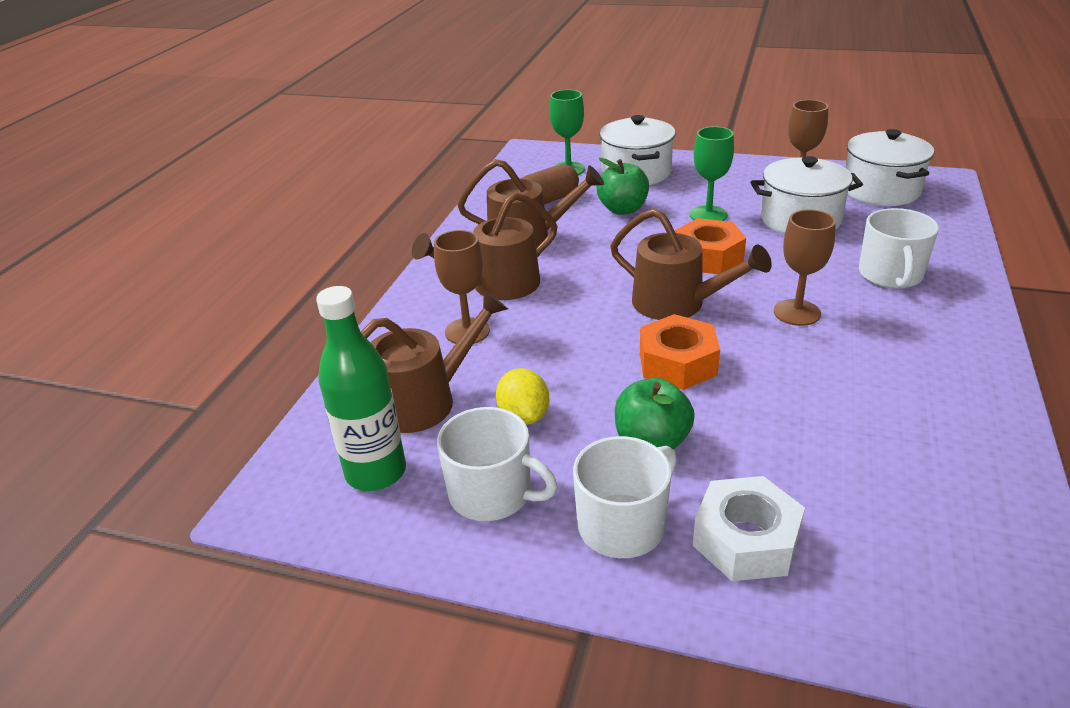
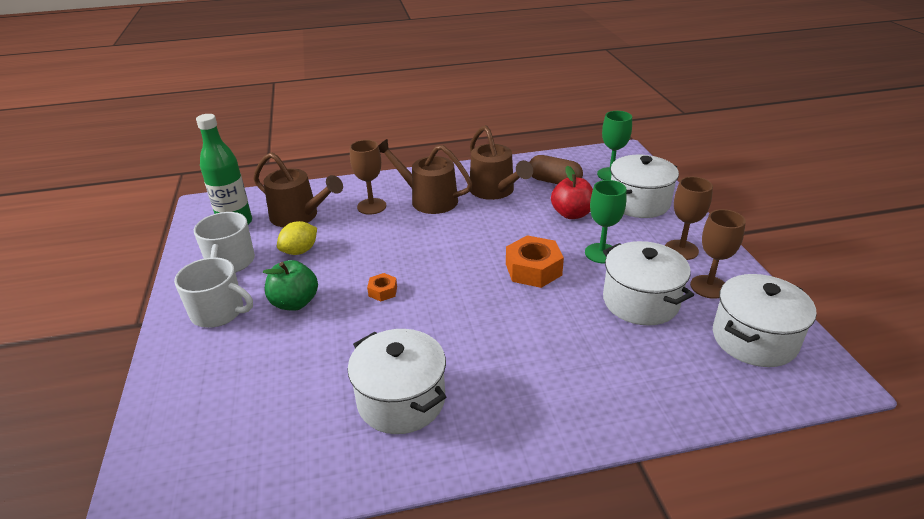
camera: 60 degrees right, 0 degrees up
green apple [597,158,649,215] -> red apple [551,166,593,219]
brown watering can [610,208,772,320] -> none
orange nut [640,314,720,390] -> orange nut [367,273,397,301], size x0.51
white nut [693,476,805,581] -> none
brown goblet [774,209,836,326] -> brown goblet moved to [665,177,713,260]
white mug [859,208,939,289] -> none
none -> white pot [348,329,446,434]

